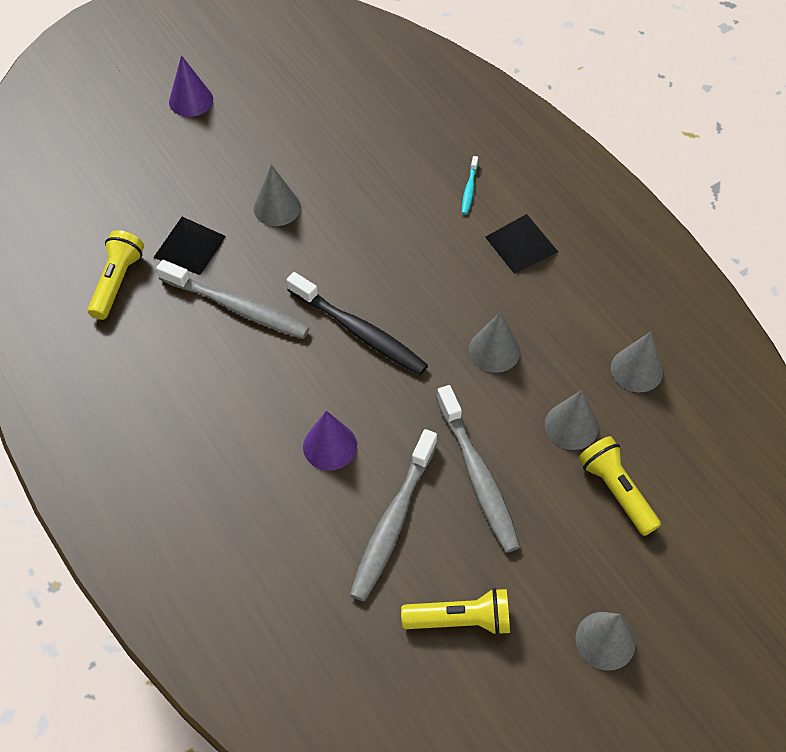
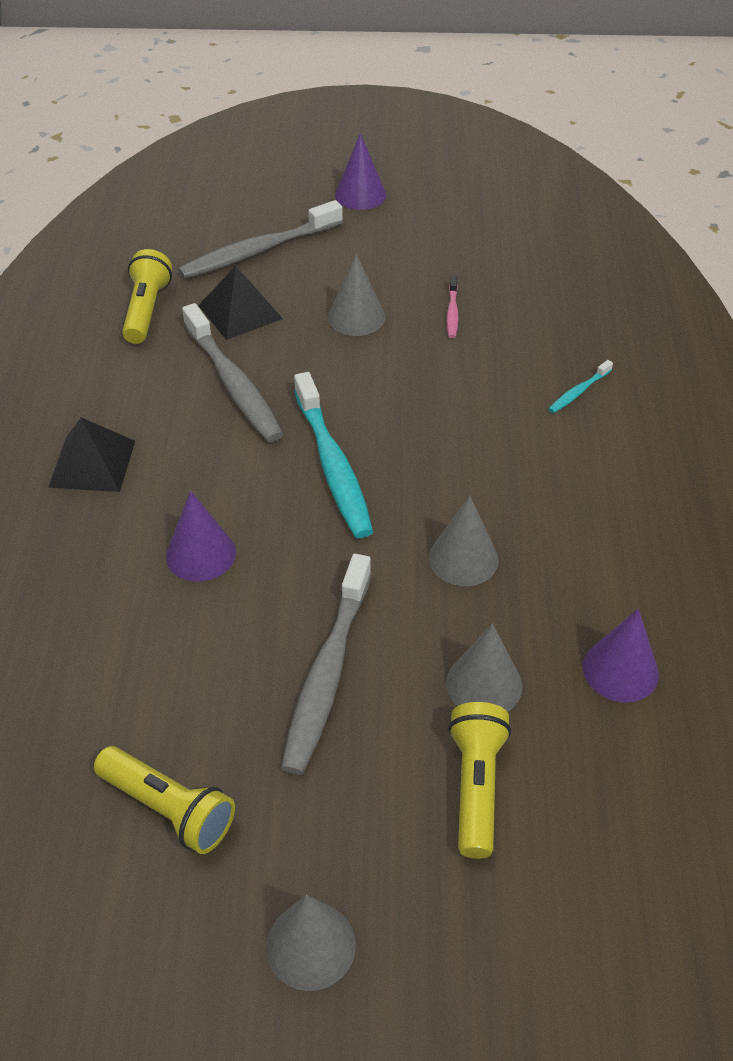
camera: 35 degrees right, 10 degrees down
yellow flashlight [87,230,144,320] -> yellow flashlight turned 45 degrees counterclockwise [122,249,172,344]
black toothbrush [286,272,428,375] -> turquoise toothbrush [294,372,373,538]
grey toothbrush [349,429,437,601] -> grey toothbrush moved to [178,200,343,279]
black pyramid [485,214,558,274] -> black pyramid moved to [48,417,135,492]
grey cone [611,332,663,392] -> purple cone [583,609,659,702]
none -> pink toothbrush [447,276,458,338]

